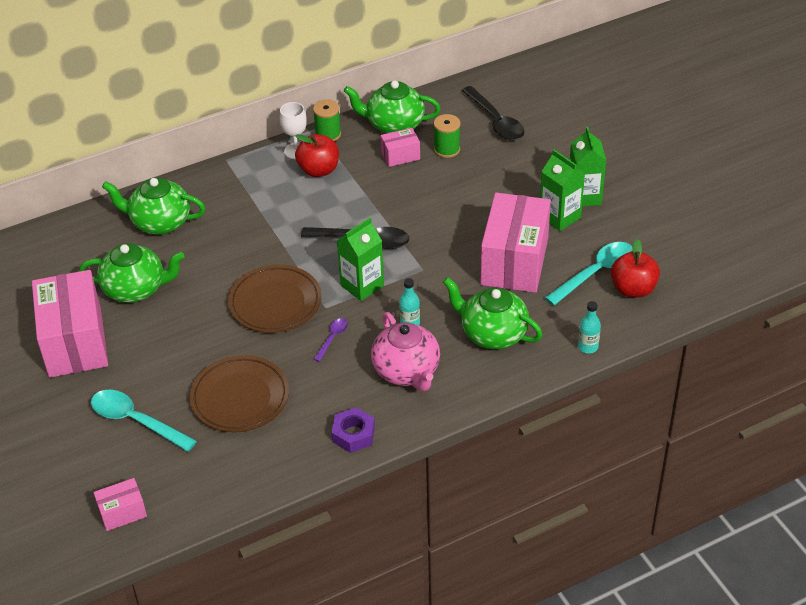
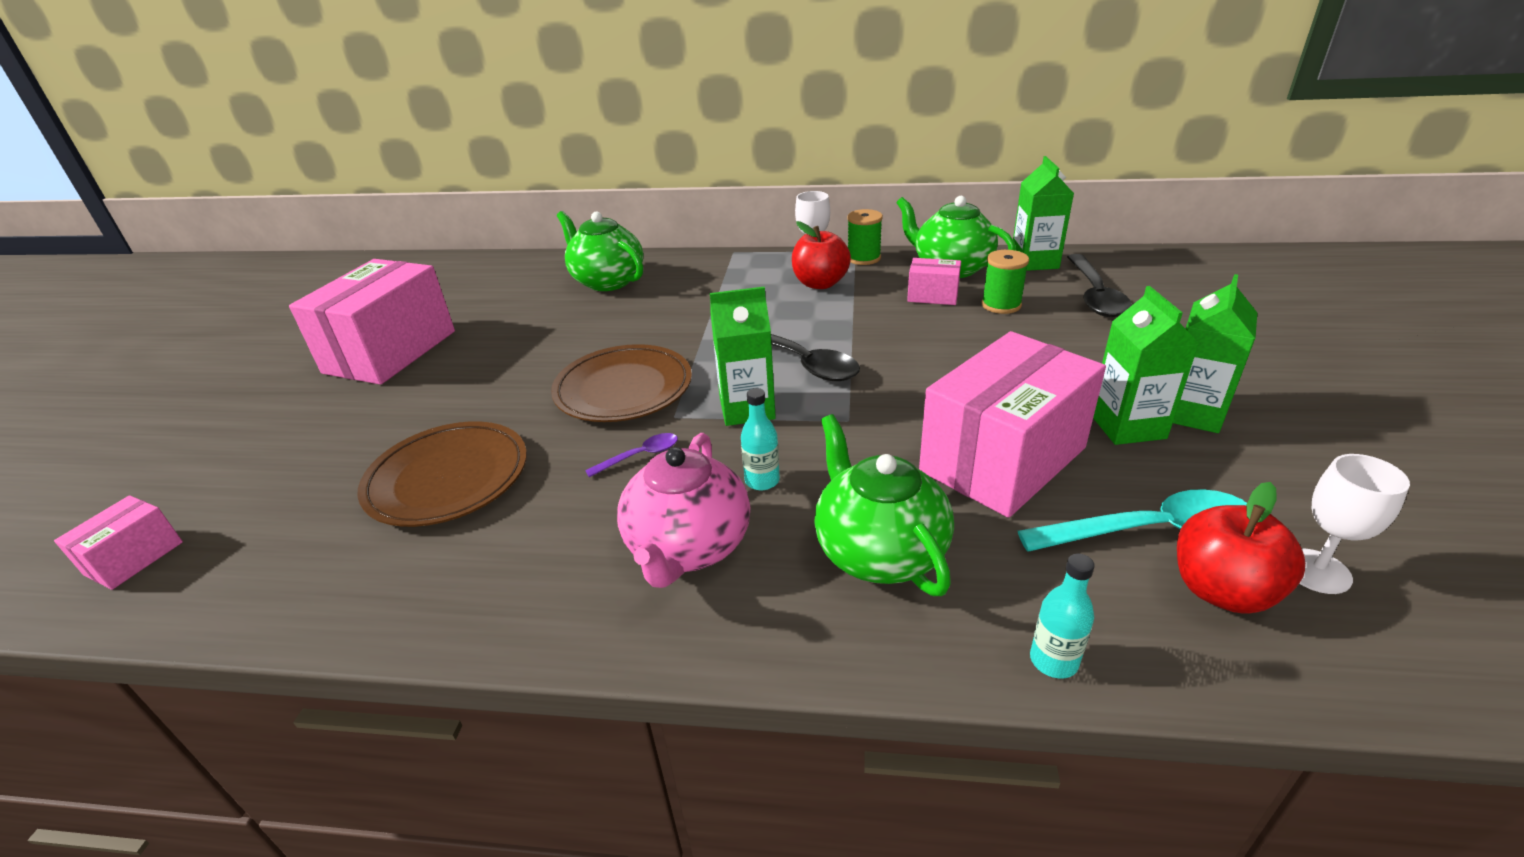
camera: 35 degrees right, 10 degrees down
green teapot [79,243,184,303] -> none
turquoise spoon [91,390,197,452] -> none
pink box [93,478,147,531] -> pink box turned 75 degrees counterclockwise [54,495,183,590]
purple nut [331,407,375,453] -> none
none -> green carton [1013,156,1074,271]
none -> white goblet [1299,454,1410,594]

